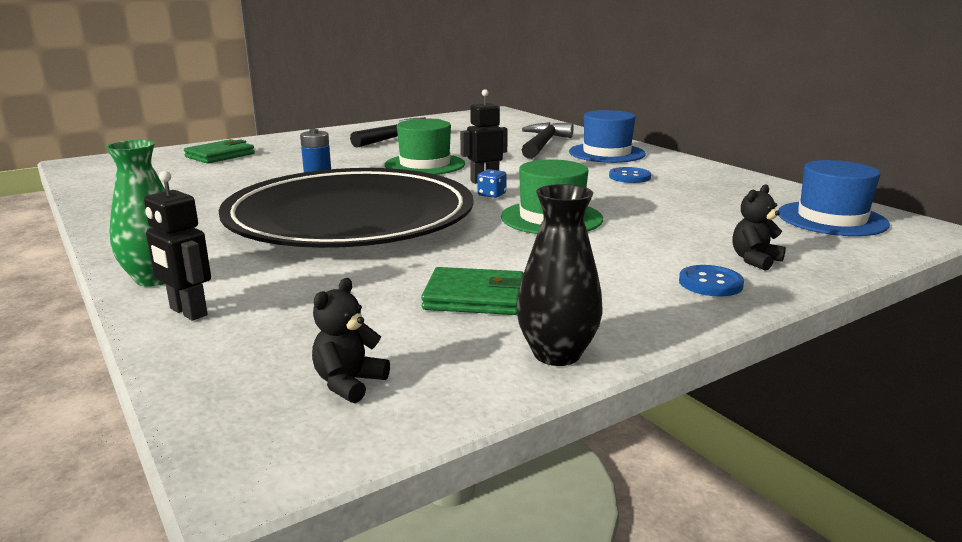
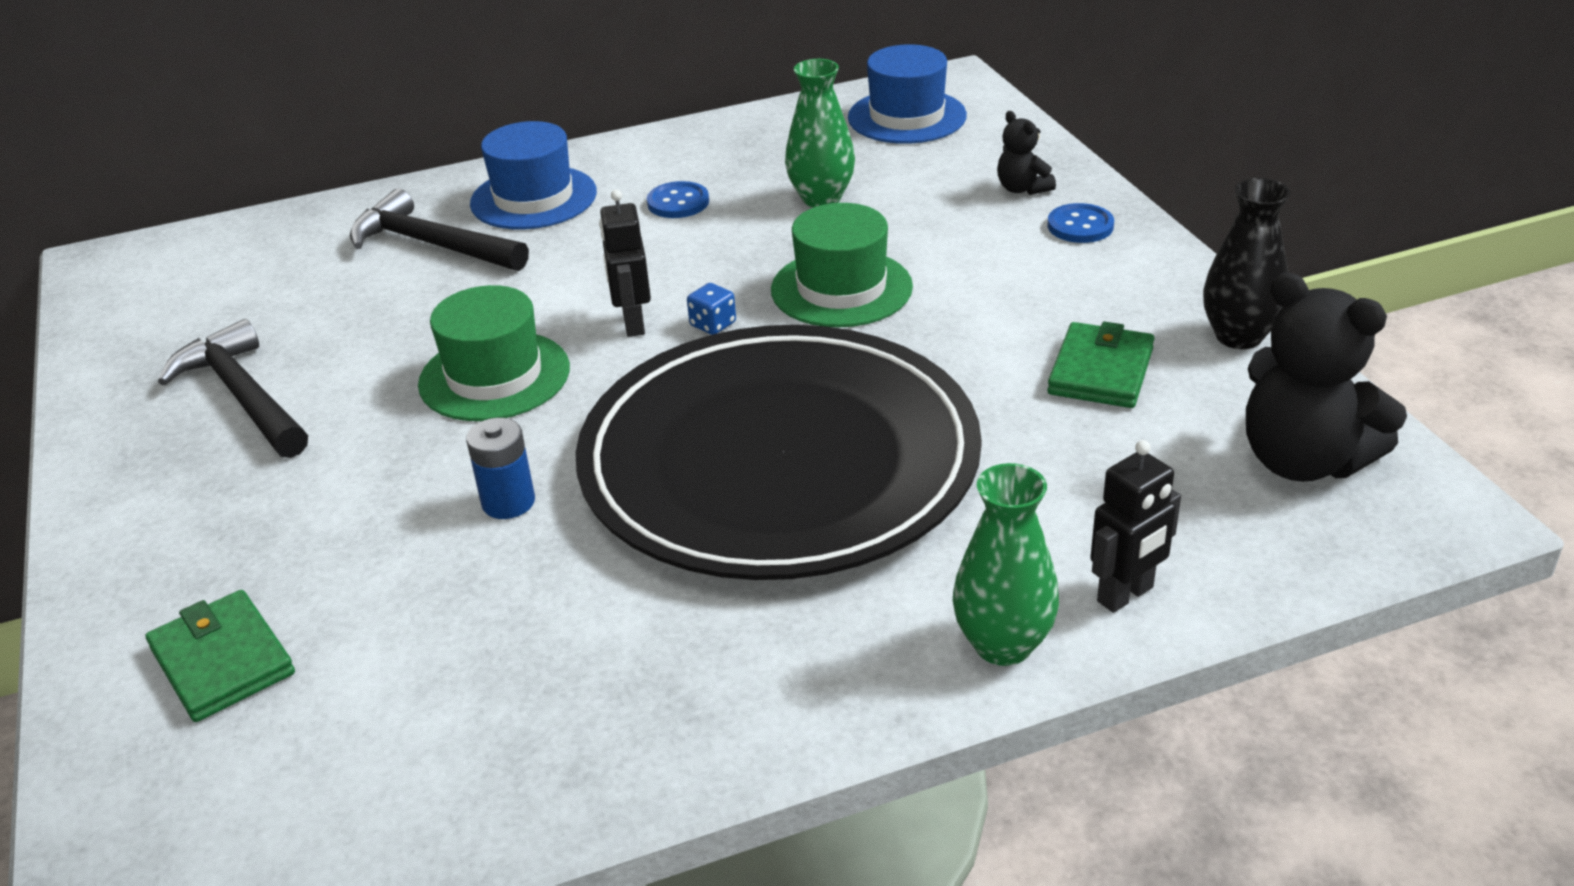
camera: 75 degrees left, 15 degrees up
black teddy bear [312,278,390,403] -> black teddy bear [1246,272,1407,482], size x2.02
none -> green vase [785,59,855,207]

